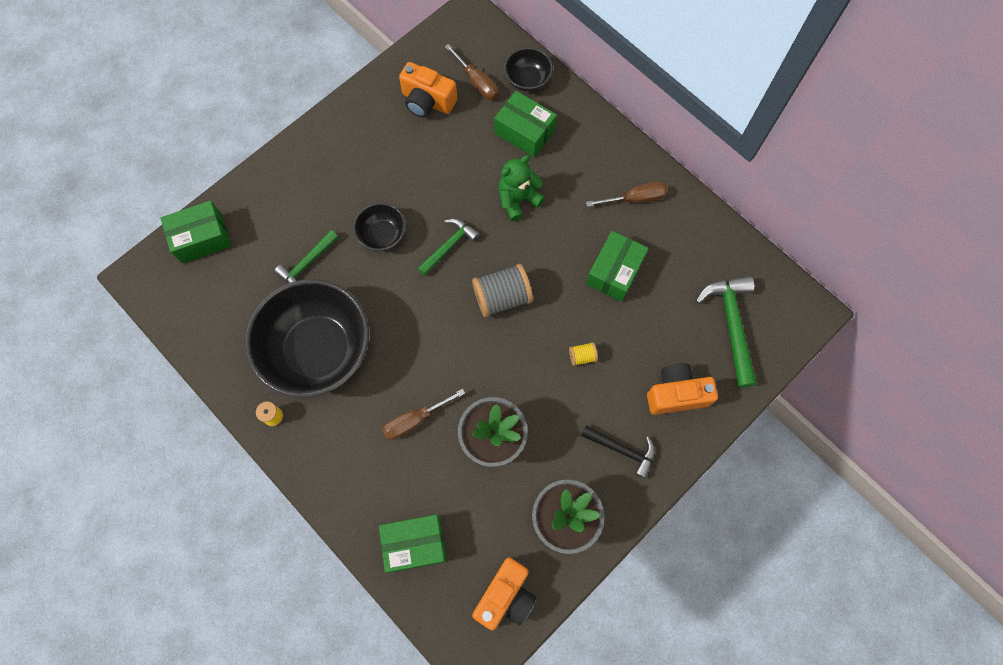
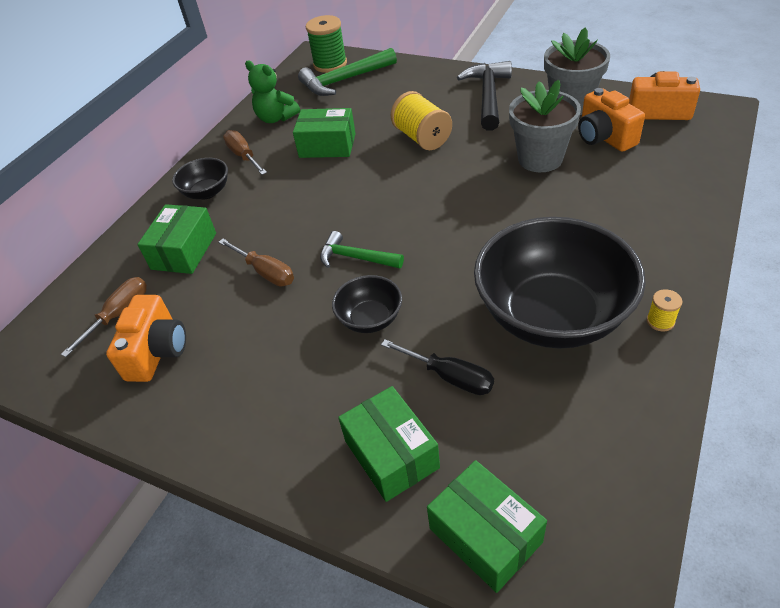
camera: 105 degrees left, 25 degrees down
green hammer [274,230,339,284] -> black screwdriver [381,339,494,395]
green box [379,514,447,573] -> green box moved to [338,386,440,502]
brown screwdriver [382,389,465,440] -> brown screwdriver moved to [218,239,294,286]
grey spool [472,264,533,318] -> none
green teddy bear [499,155,545,221] -> green teddy bear moved to [245,60,300,123]
black bowl [504,47,553,92] -> black bowl moved to [172,158,228,200]
yellow spool [569,342,598,366] -> yellow spool [391,91,452,150], size x2.09
black hammer [581,425,655,479] -> black hammer [457,61,512,131], size x1.56
orange camera [647,363,718,415] -> orange camera moved to [578,88,645,152]
none -> green spool [306,15,347,73]

